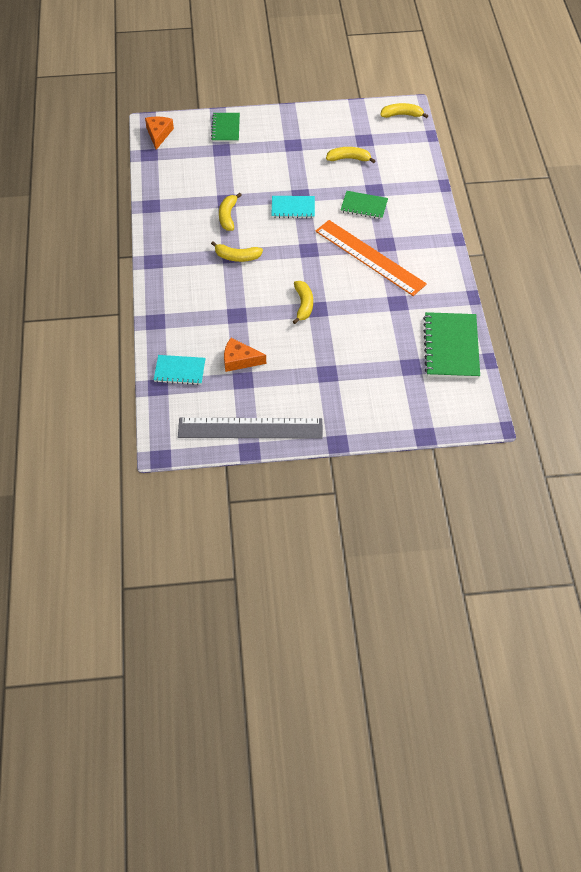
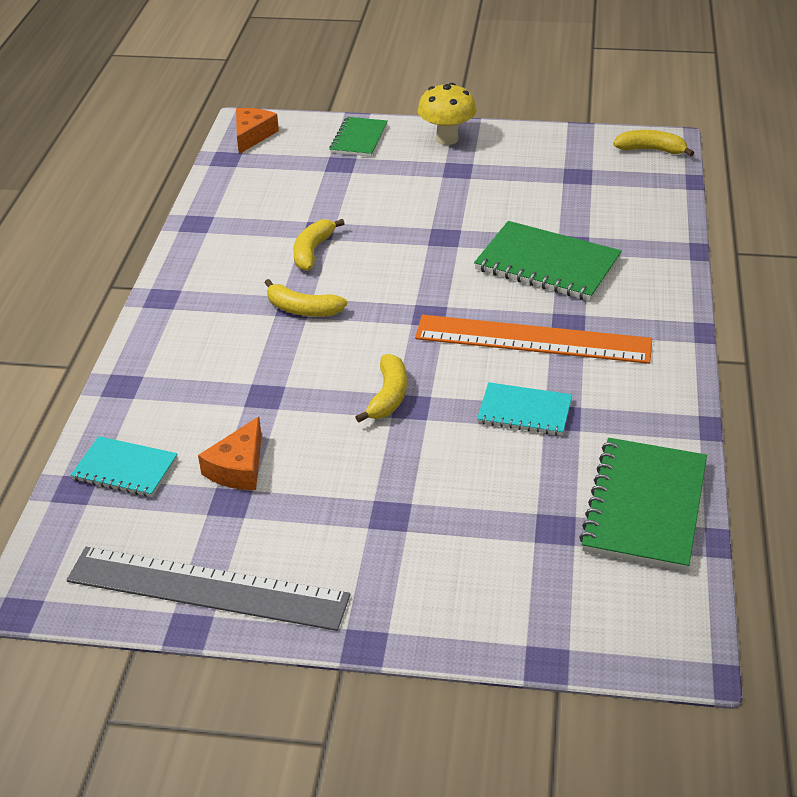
camera: 15 degrees right, 15 degrees down
orange cheese [224,338,266,372] -> orange cheese turned 90 degrees counterclockwise [198,417,262,490]
turquoise notebook [271,196,315,219] -> turquoise notebook moved to [477,382,572,436]
orange ruler [316,220,427,296] -> orange ruler turned 45 degrees counterclockwise [415,315,652,364]
yellow banana [326,147,375,163] -> none
green notebook [341,191,388,219] -> green notebook [474,221,622,301], size x1.66
none -> yellow mushroom [418,83,477,145]

